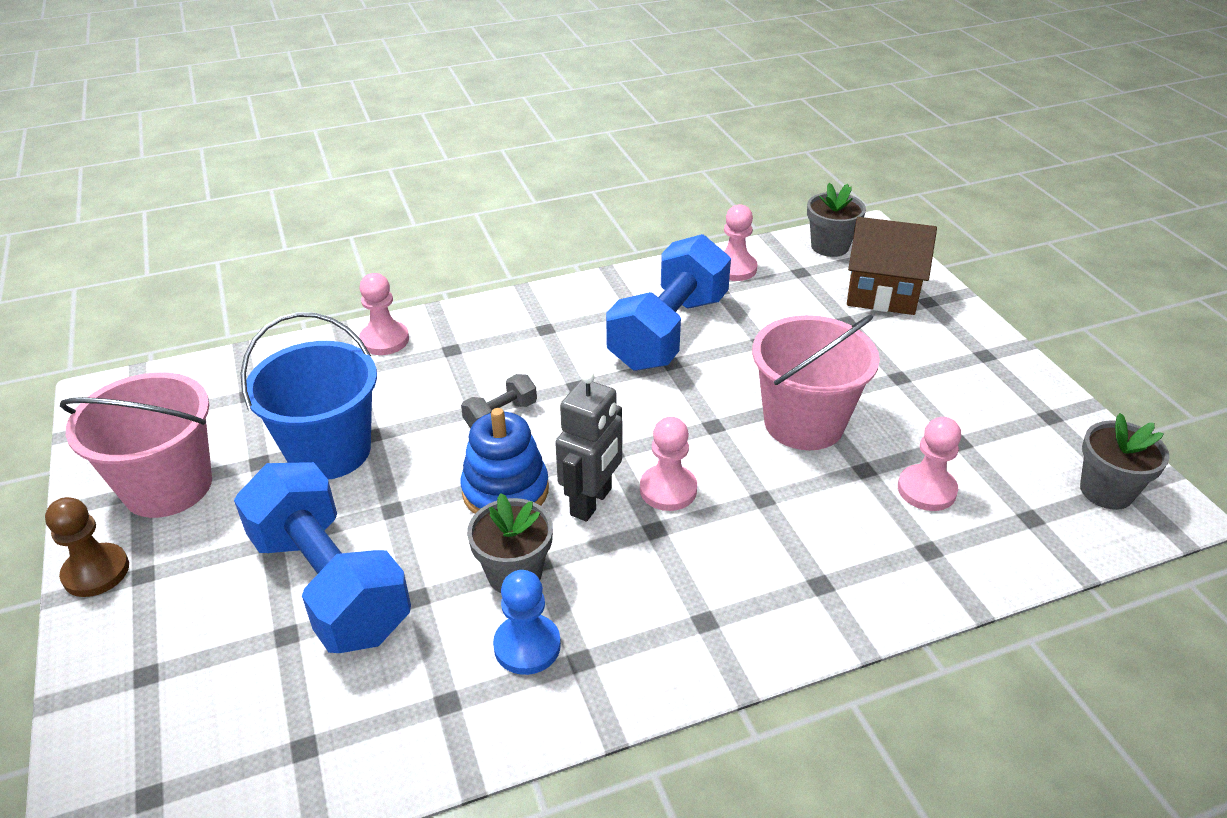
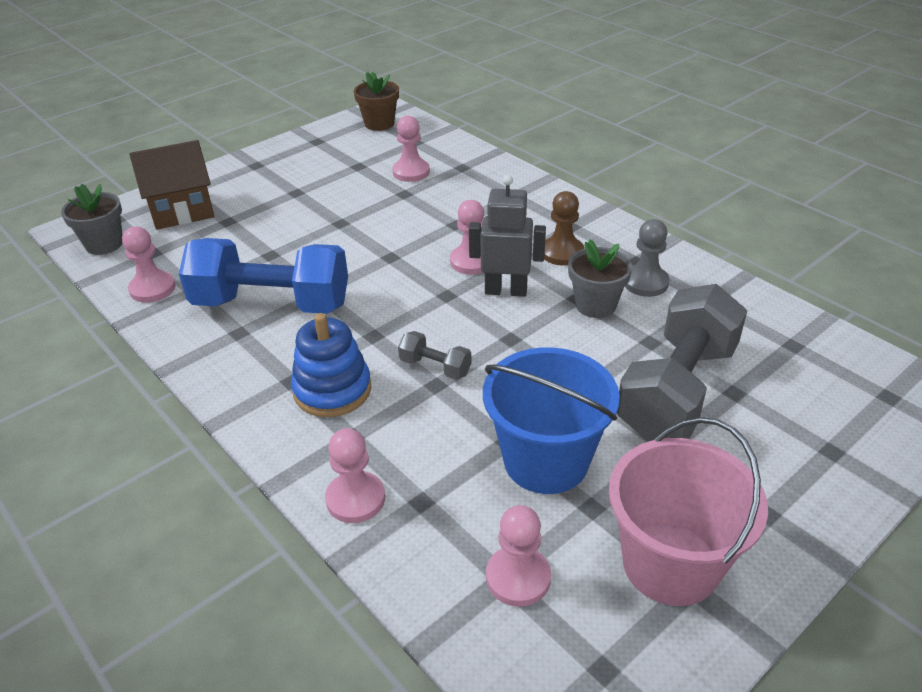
camera: 110 degrees left, 0 degrees up
brown pawn [45,497,129,597] -> brown pawn moved to [544,191,584,266]
blue dumbbell [234,462,411,653] -> grey dumbbell [617,284,747,441]
blue stacking toy [460,408,549,514] -> blue stacking toy moved to [291,313,371,417]
blue pawn [493,570,561,675] -> grey pawn [624,219,670,297]
pink bucket [752,315,880,450] -> none
brown house [847,217,937,315] -> brown house turned 75 degrees clockwise [129,140,214,230]
grey flower pot [1080,413,1170,510] -> brown flower pot [354,72,399,131]
none -> pink pawn [486,505,551,607]

